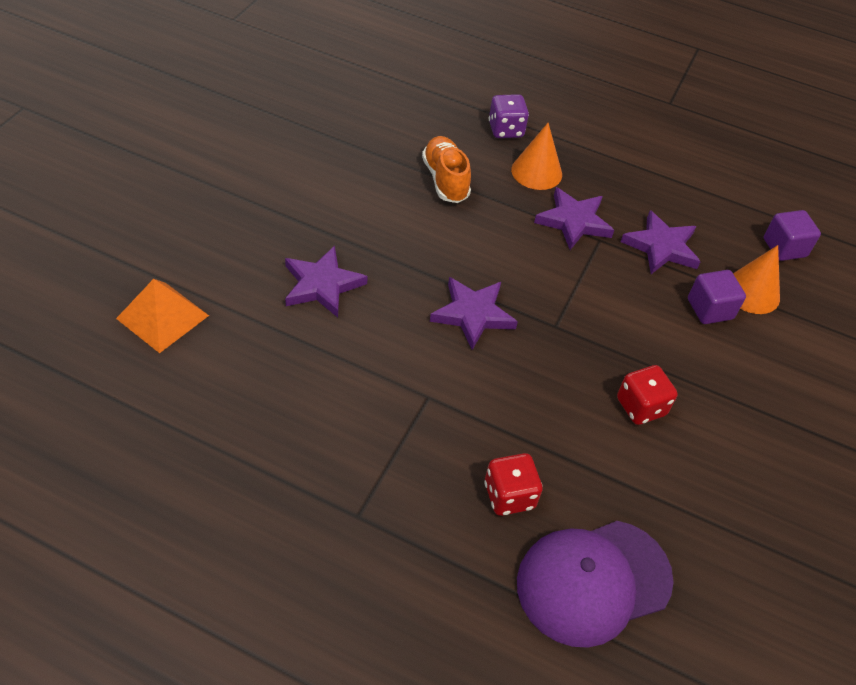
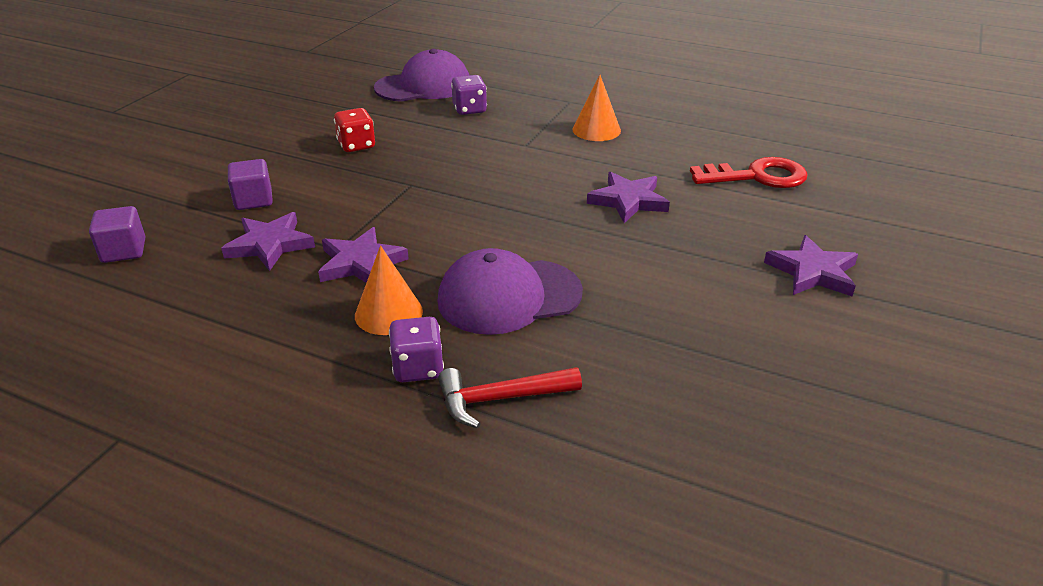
camera: 175 degrees left, 15 degrees down
orange pyramid [116,279,209,353] -> red key [690,157,808,188]
orange shoe [422,136,471,203] -> purple cap [437,248,583,335]
purple star [430,277,518,350] -> purple star moved to [764,235,858,296]
red dice [484,453,543,516] -> purple dice [451,75,487,115]
orange cone [733,245,780,314] -> orange cone moved to [572,75,621,141]
none -> red hammer [438,367,582,428]

